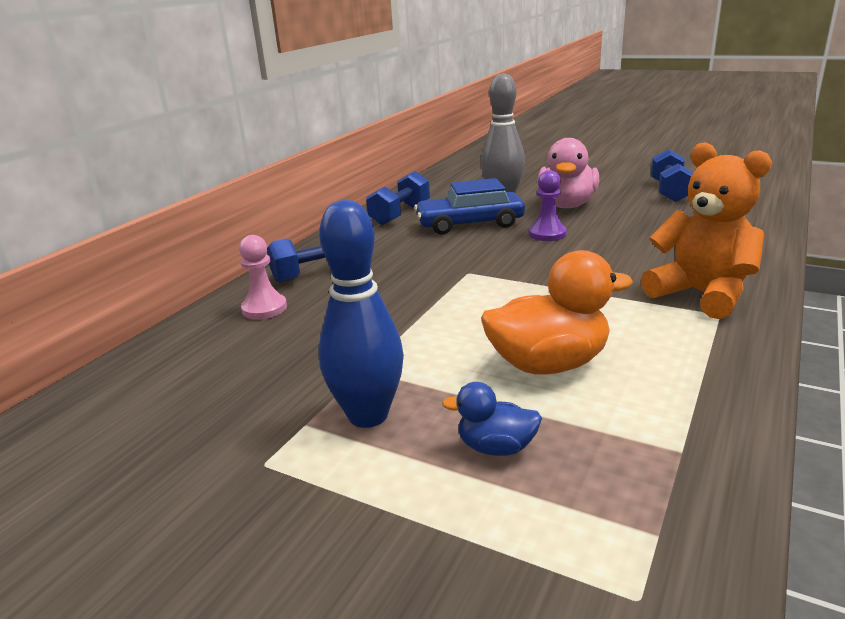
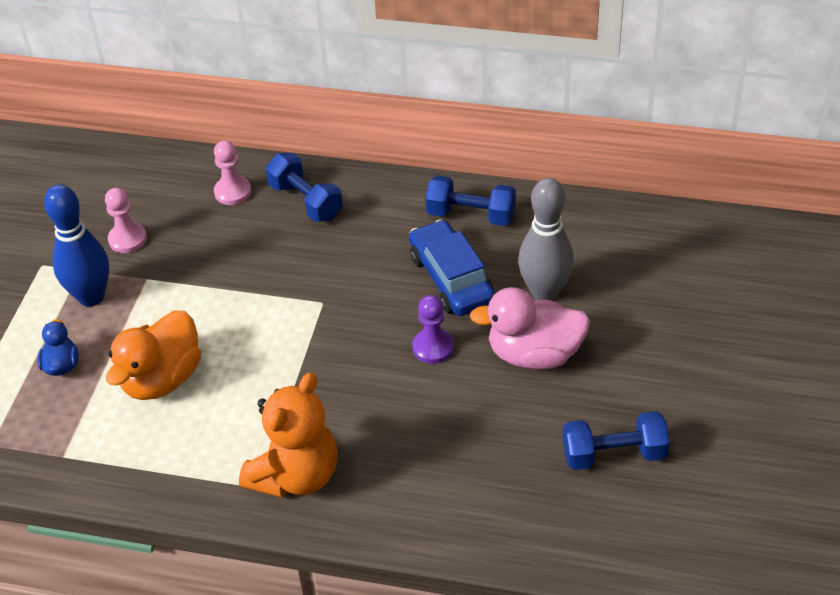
camera: 75 degrees right, 20 degrees up
orange duck [481,250,633,375] -> orange duck turned 60 degrees clockwise [106,310,201,400]
none -> pink pawn [105,188,147,253]

